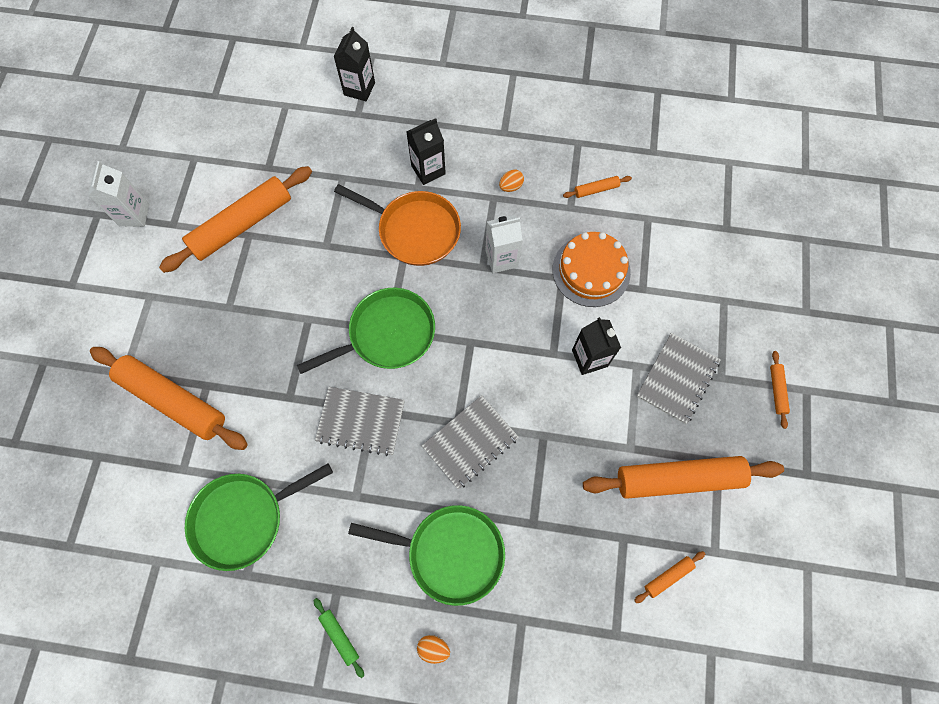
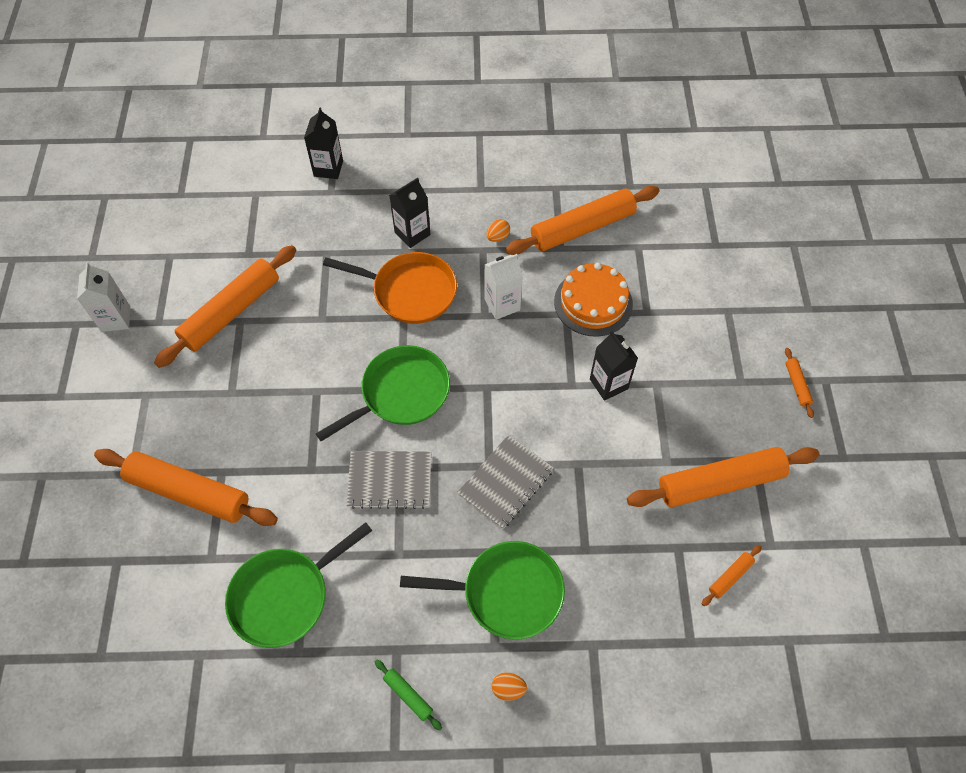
camera: 10 degrees left, 10 degrees down
orange rolling pin [563,176,632,198] -> orange rolling pin [506,186,659,255], size x2.39
grey notebook [637,333,721,424] -> none

